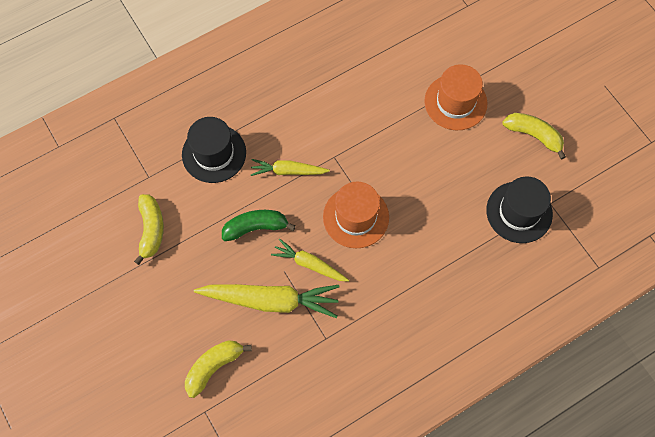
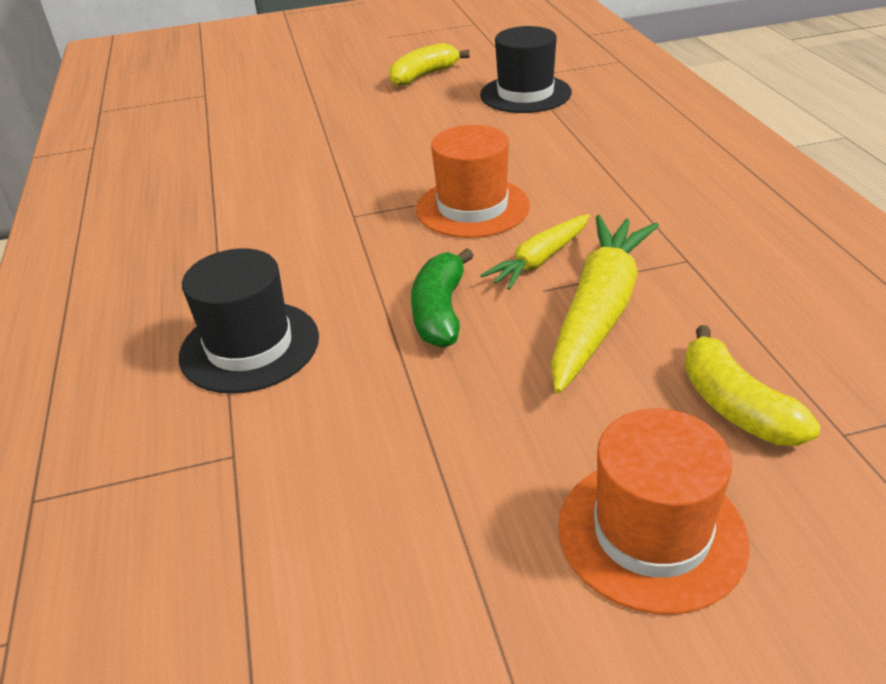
camera: 70 degrees left, 30 degrees down
yellow banana [134,194,164,265] -> none
yellow carrot [251,159,330,176] -> none
orange hat [424,64,487,130] -> orange hat moved to [558,408,750,614]

